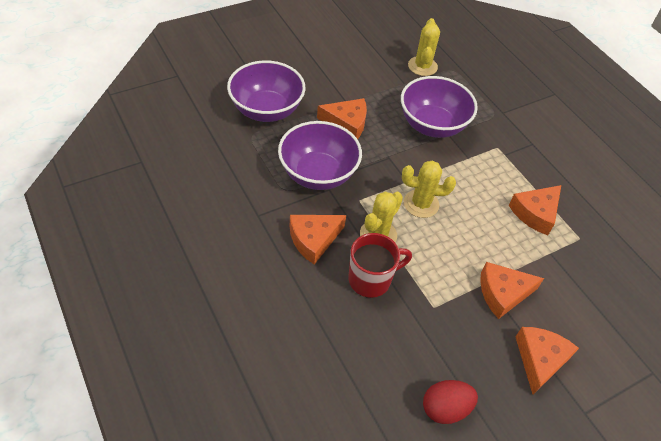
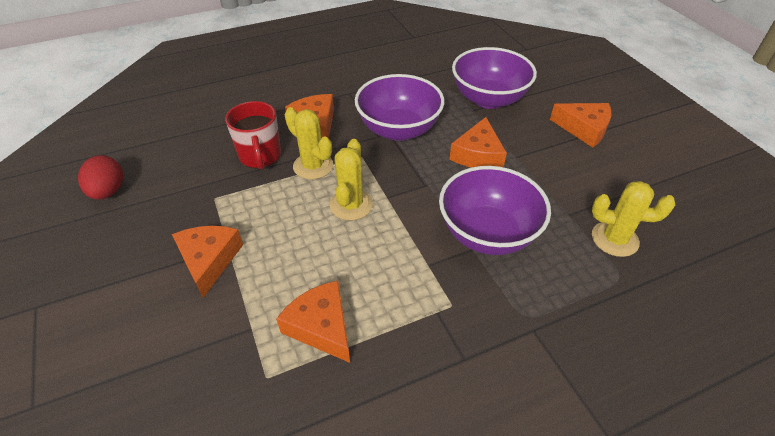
camera: 100 degrees right, 5 degrees down
orange cheese [515,327,579,395] -> orange cheese moved to [550,103,611,148]

